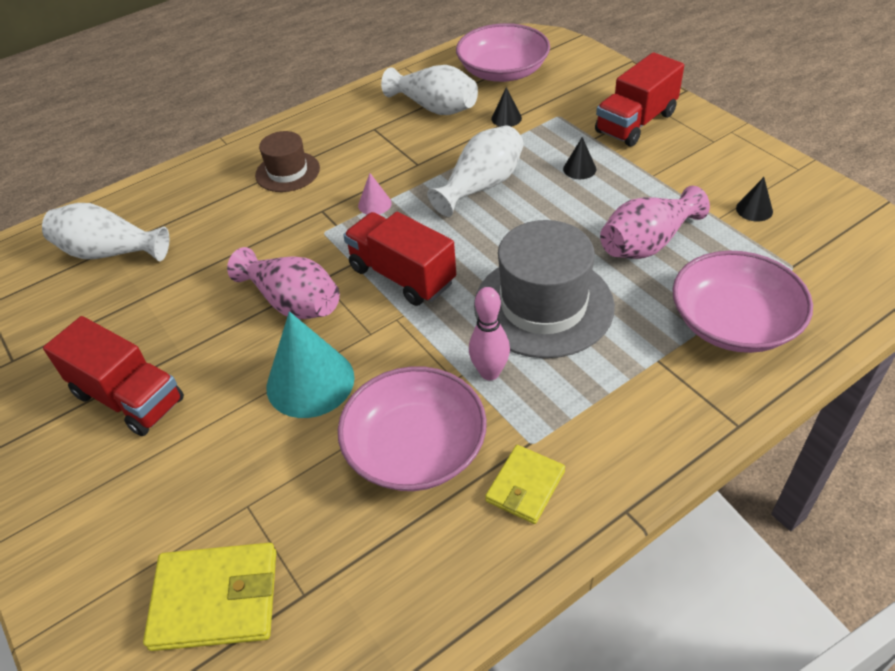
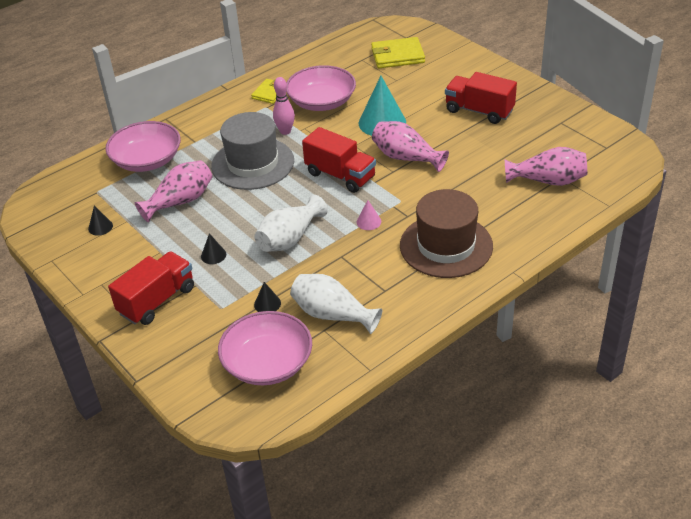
camera: 175 degrees right, 5 degrees down
white vase [42,203,169,261] -> pink vase [505,147,587,186]
brown hat [255,131,320,192] -> brown hat [400,189,493,278], size x1.77

